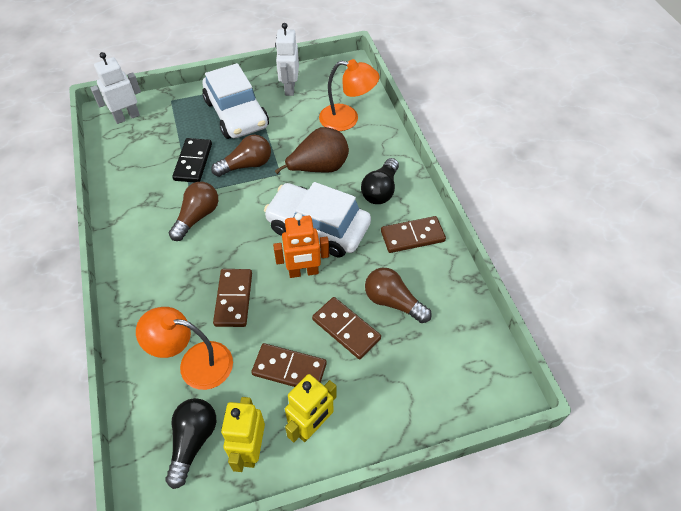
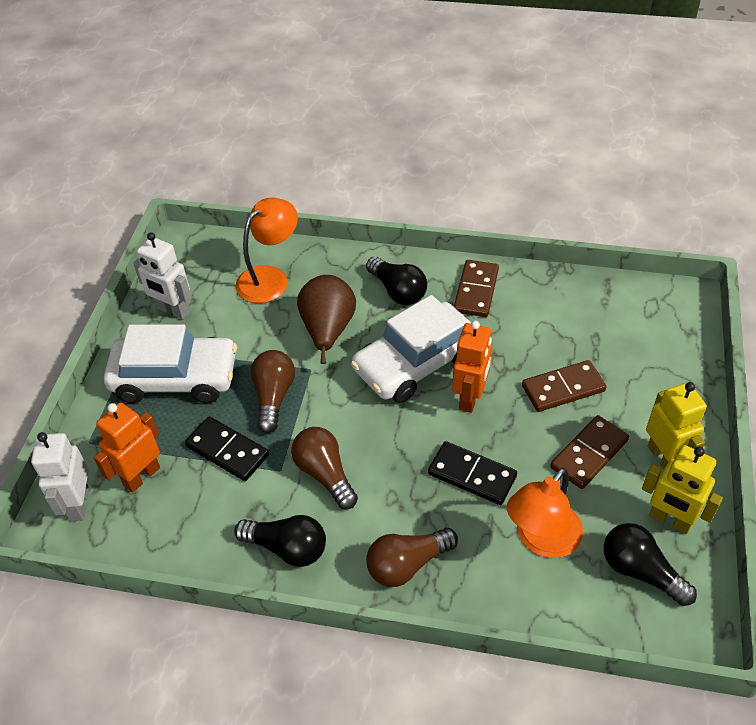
camera: 60 degrees left, 5 degrees down
brown domino [213,269,252,327] -> black domino [428,441,517,505]
brown light bulb [365,268,432,323] -> brown light bulb moved to [366,528,458,587]
none -> orange robot [94,402,160,493]
none -> black light bulb [234,515,326,567]

